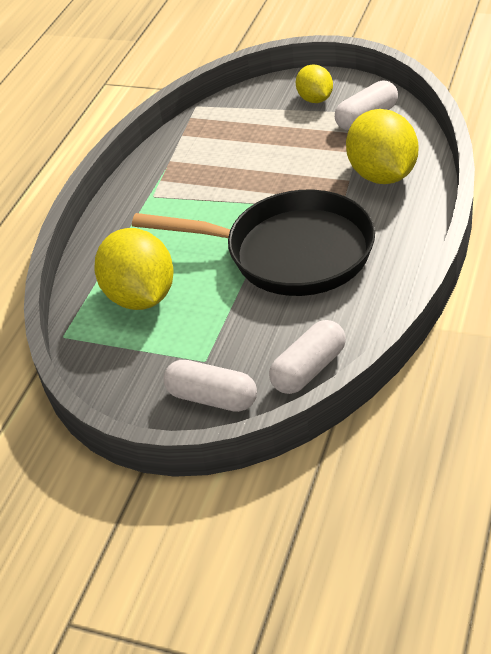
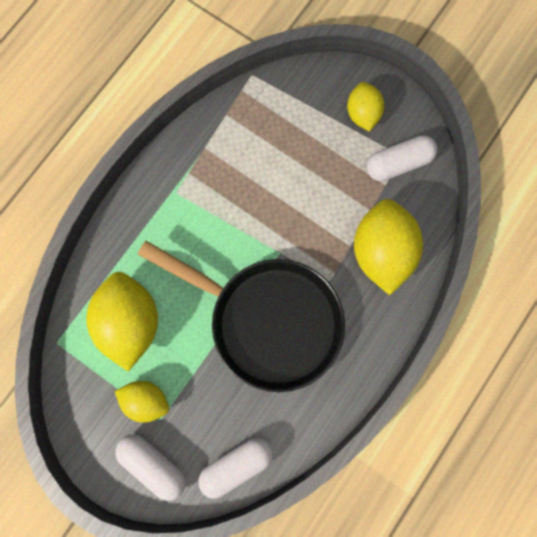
camera: 10 degrees right, 35 degrees up
none -> yellow lemon [115,381,169,423]

